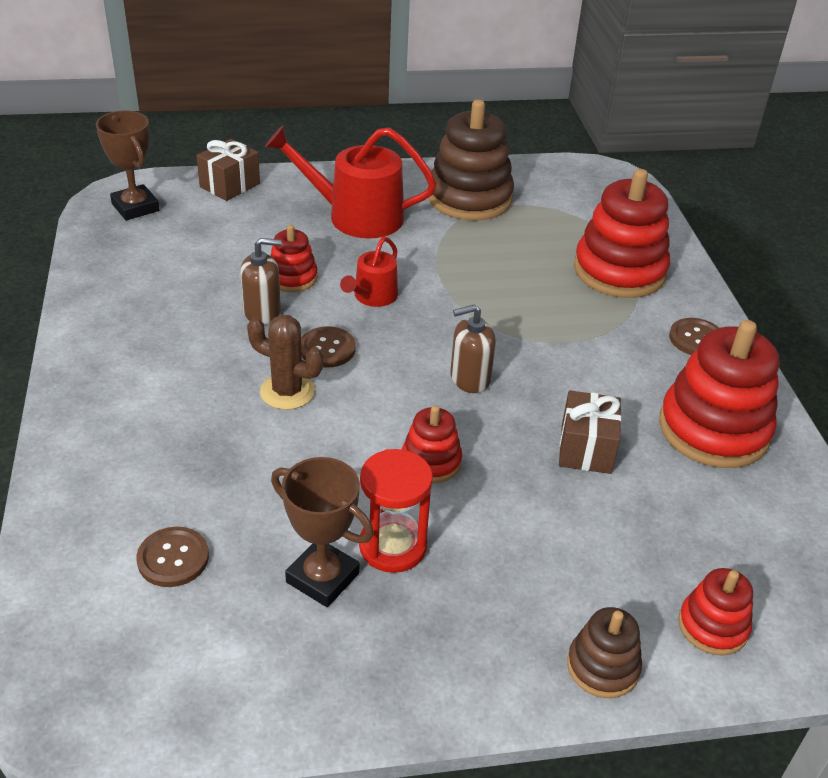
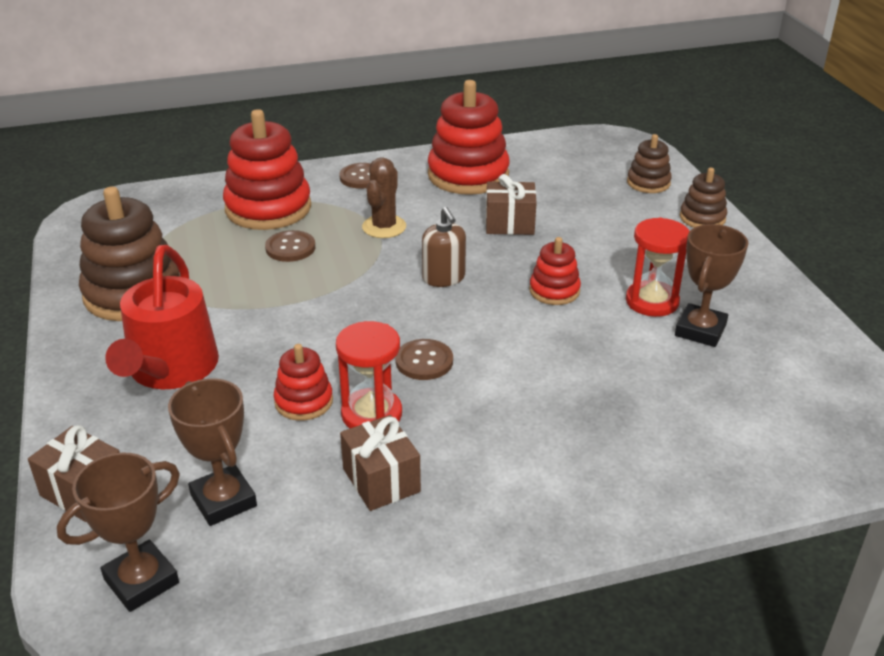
camera: 95 degrees left, 5 degrees down
brown button [137,527,209,587] -> brown button moved to [265,230,315,262]
brown soap dispenser [240,238,282,324] -> red hourglass [336,321,402,428]
brown cactus [247,315,323,410] -> brown cactus moved to [362,157,406,238]
red watering can [340,237,398,307] -> none
red stacking toy [678,568,753,656] -> brown stacking toy [627,134,672,193]
none -> brown trophy [168,378,257,526]
none -> brown gift [340,415,421,511]

